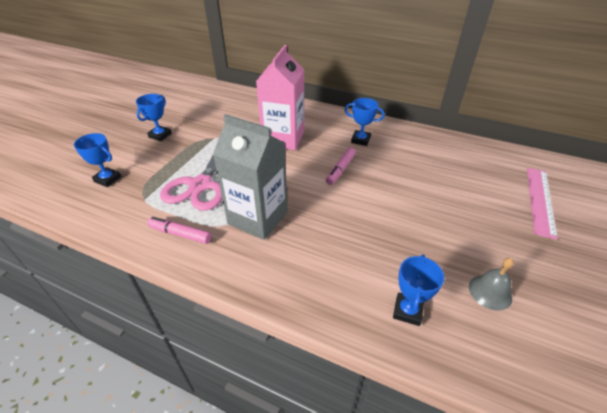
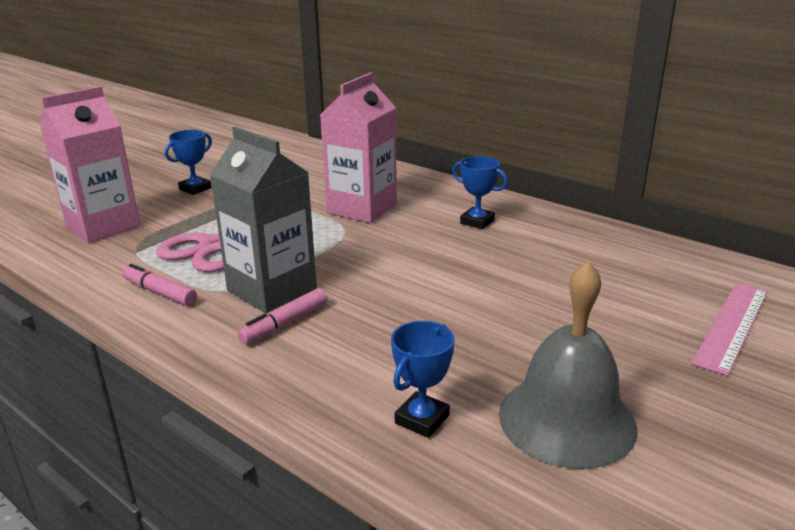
camera: 15 degrees right, 15 degrees down
blue trophy [74,133,122,187] -> pink carton [40,86,141,243]
pink marker [326,147,356,185] -> pink marker moved to [238,288,328,344]
grey bell [469,258,514,310] -> grey bell [499,261,637,469], size x2.04

